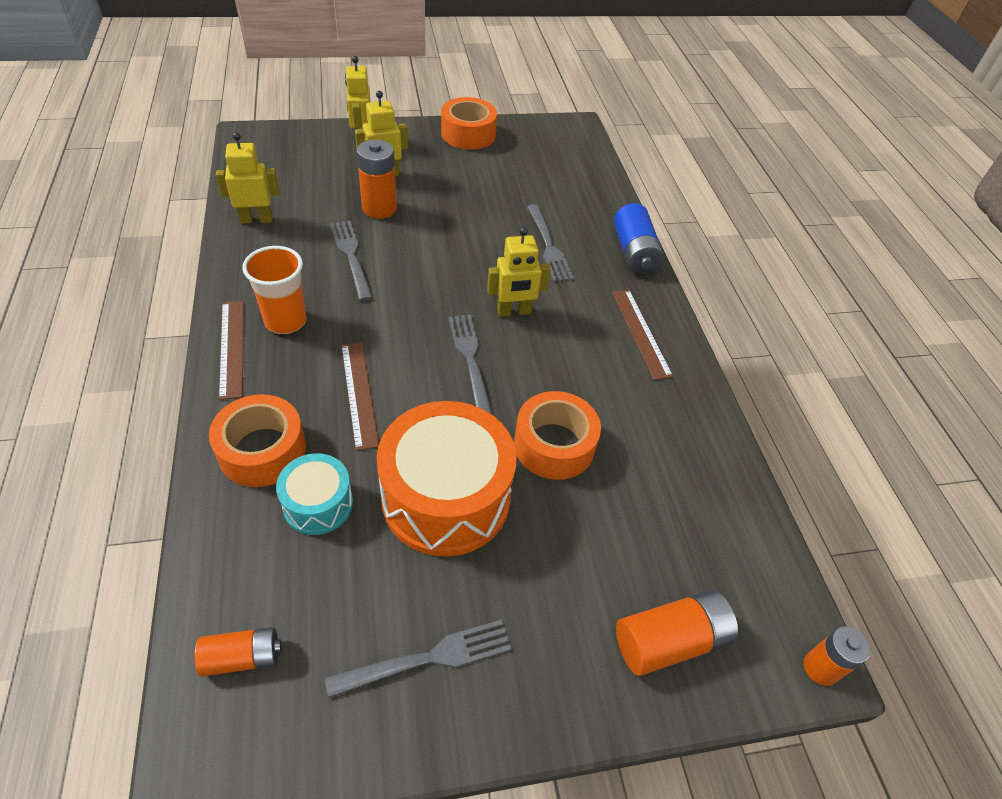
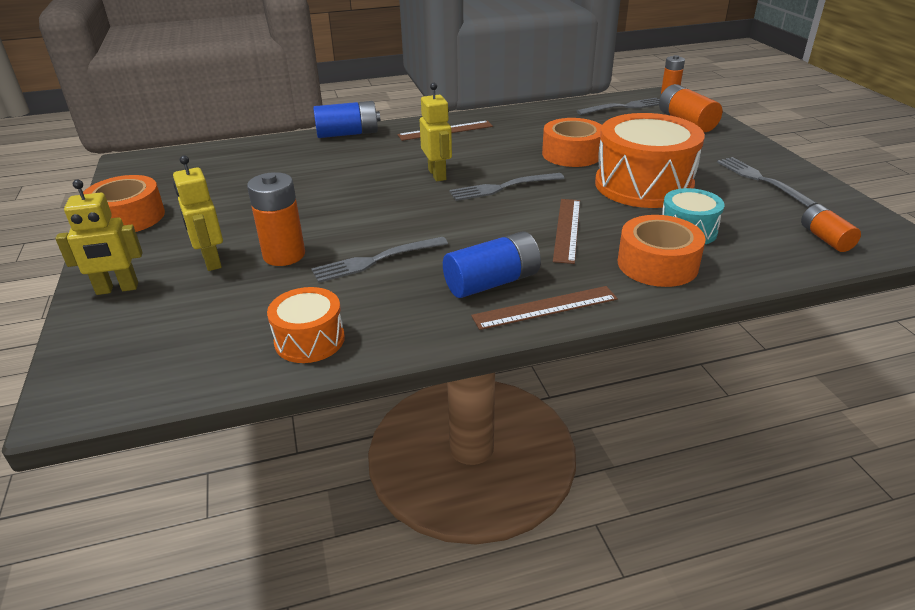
camera: 90 degrees left, 15 degrees down
yellow robot [216,132,279,224] -> orange drum [267,287,345,363]
orange cup [243,246,307,334] -> blue battery [443,231,541,298]
brown ruler [341,342,379,451] -> brown ruler turned 60 degrees counterclockwise [553,199,580,264]
grey fork [527,204,574,282] -> grey fork moved to [577,98,659,115]

